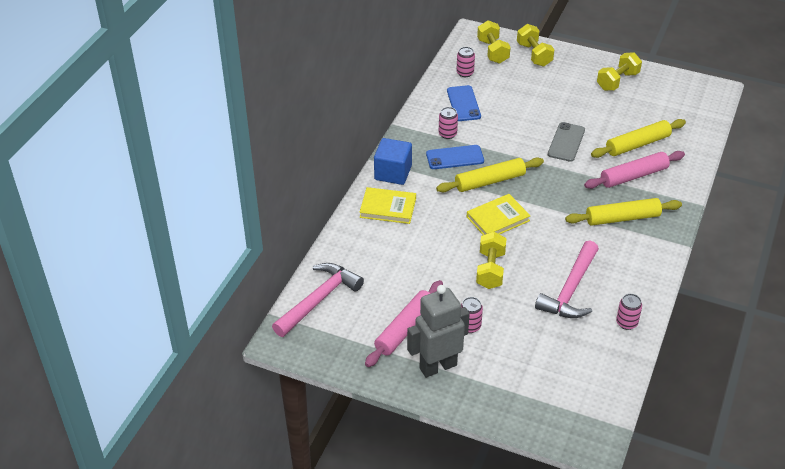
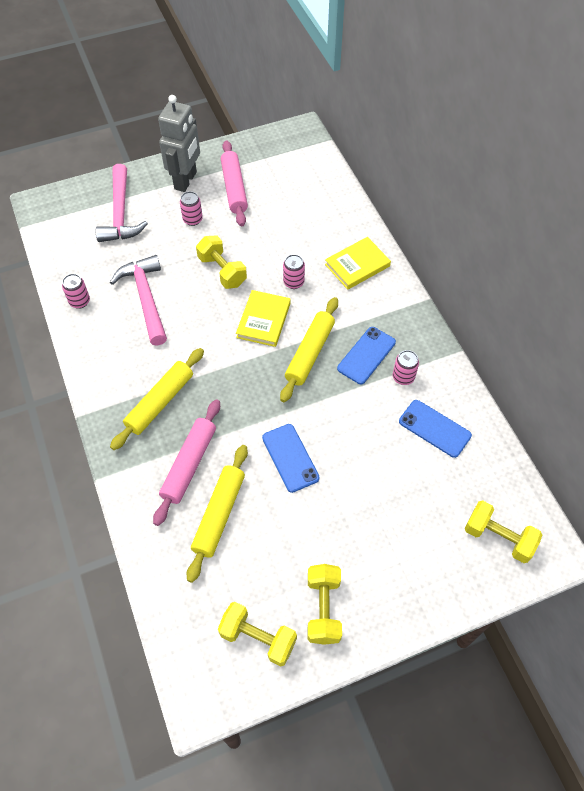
camera: 135 degrees right, 15 degrees up
pink hammer [272,263,364,337] -> pink hammer moved to [96,164,148,242]
blue cube [374,138,412,185] -> none
pink can [456,47,475,77] -> pink can moved to [283,254,305,289]
yellow dumbbell [517,24,555,67] -> yellow dumbbell moved to [218,602,297,667]
grey phone [548,122,585,162] -> blue phone [262,424,320,493]

